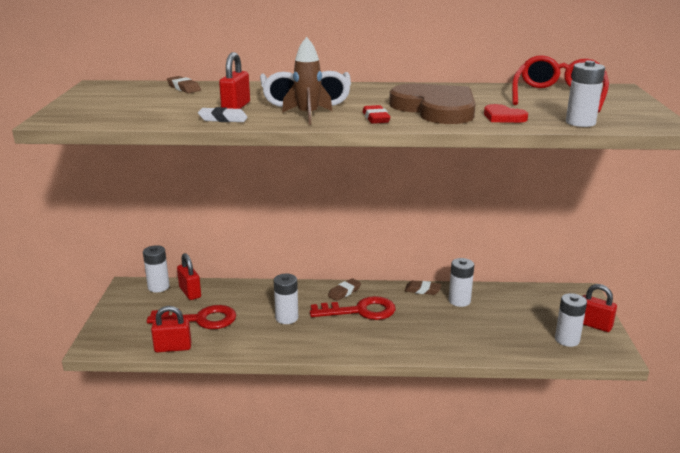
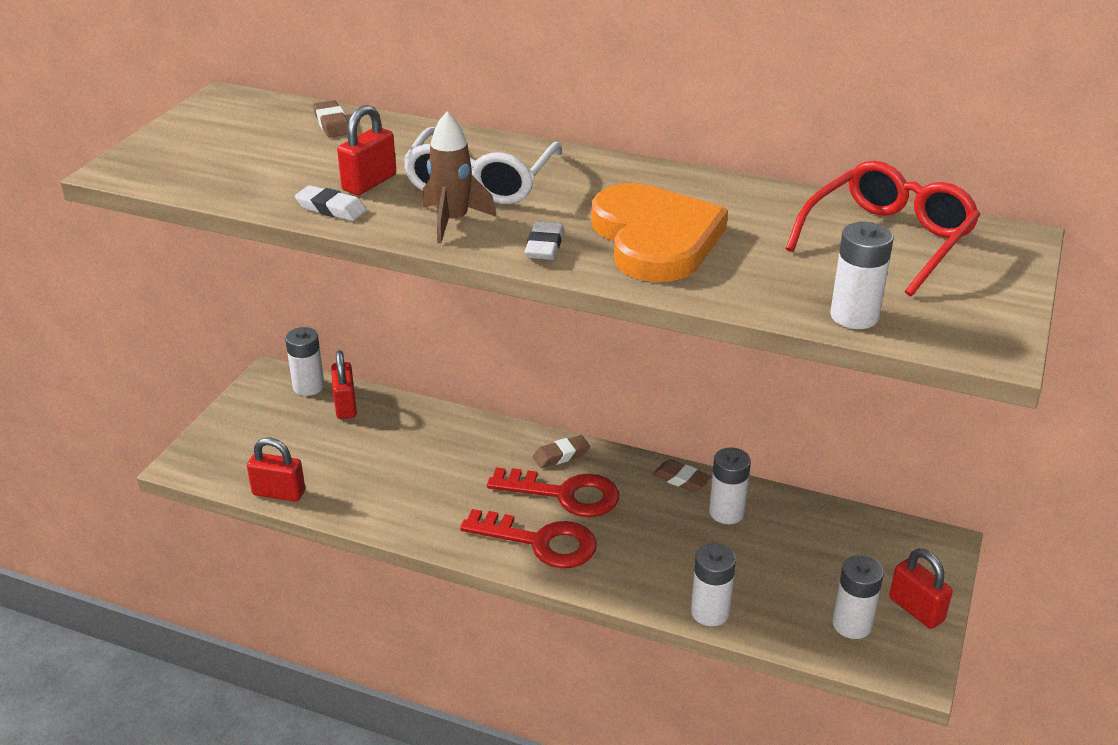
camera: 20 degrees right, 10 degrees up
red key [147,305,236,329] -> red key moved to [460,509,597,568]
white battery [274,274,298,324] -> white battery moved to [691,543,736,626]
red eraser [363,105,391,124] -> white eraser [525,221,564,260]
brown heart [389,84,475,124] -> orange heart [591,183,728,282]
red heart [484,104,528,123] -> none

